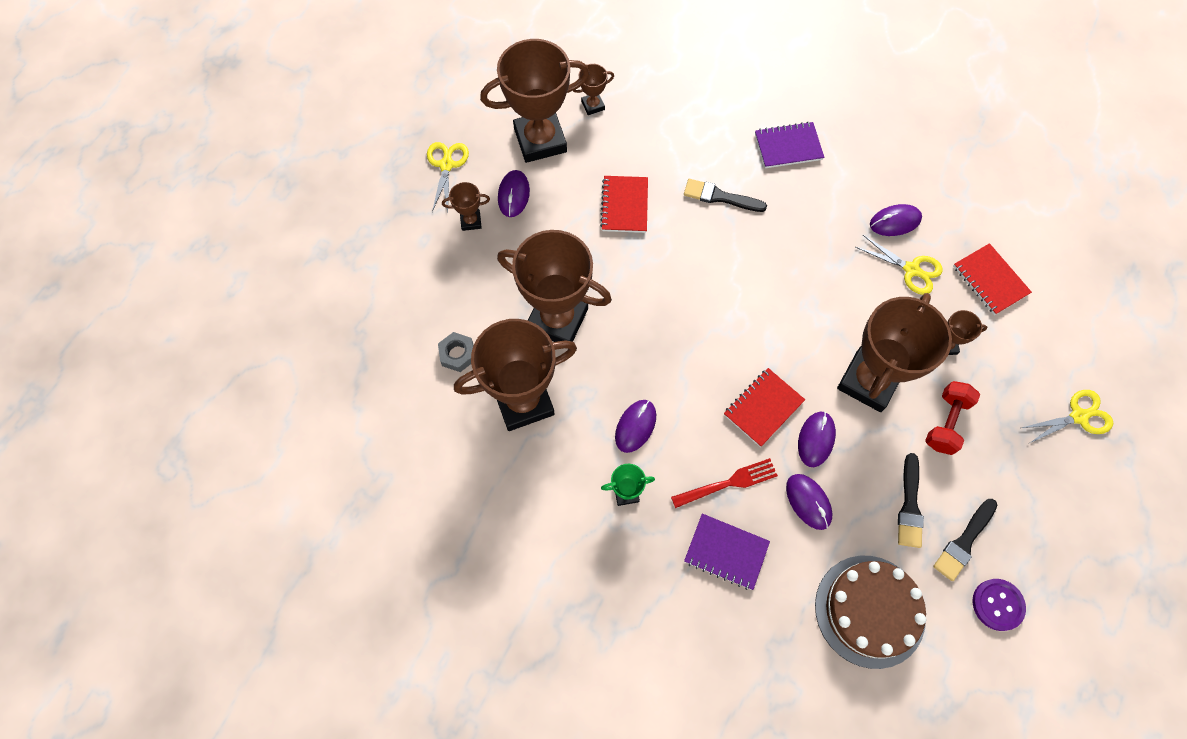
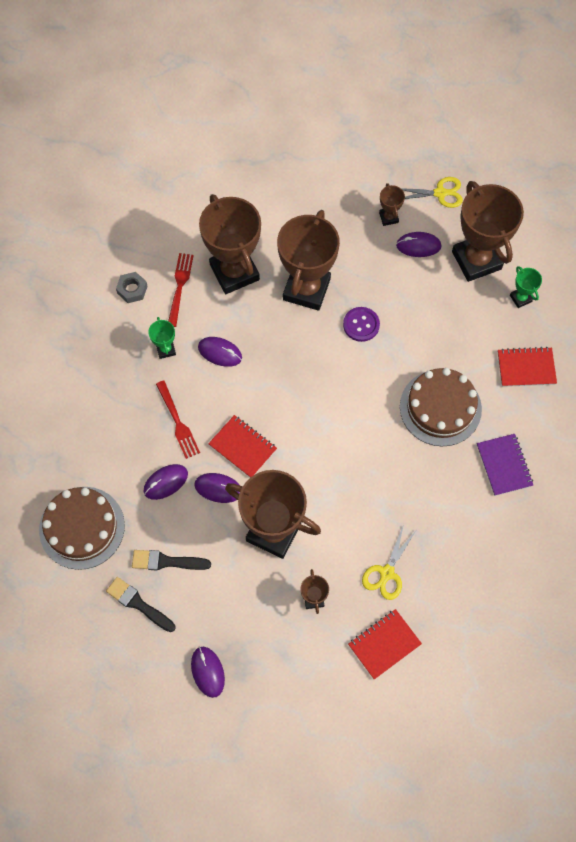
camera: 85 degrees right, 0 degrees up
grey nut [438,332,473,372] -> grey nut moved to [116,272,148,303]
brown trophy [573,64,614,115] -> green trophy [510,266,542,308]
red notebook [600,176,648,233] -> red notebook moved to [498,347,557,387]
black brush [684,179,767,212] -> brown cake [400,368,482,446]
purple notebook [684,514,770,590] -> none
purple mouse [870,204,922,236] -> purple mouse moved to [191,646,225,698]
red dumbbell [925,381,980,455] -> none
purple button [972,579,1026,631] -> purple button moved to [343,307,380,342]
yellow scissors [1022,390,1113,443] -> none
none -> red fork [168,253,194,327]

